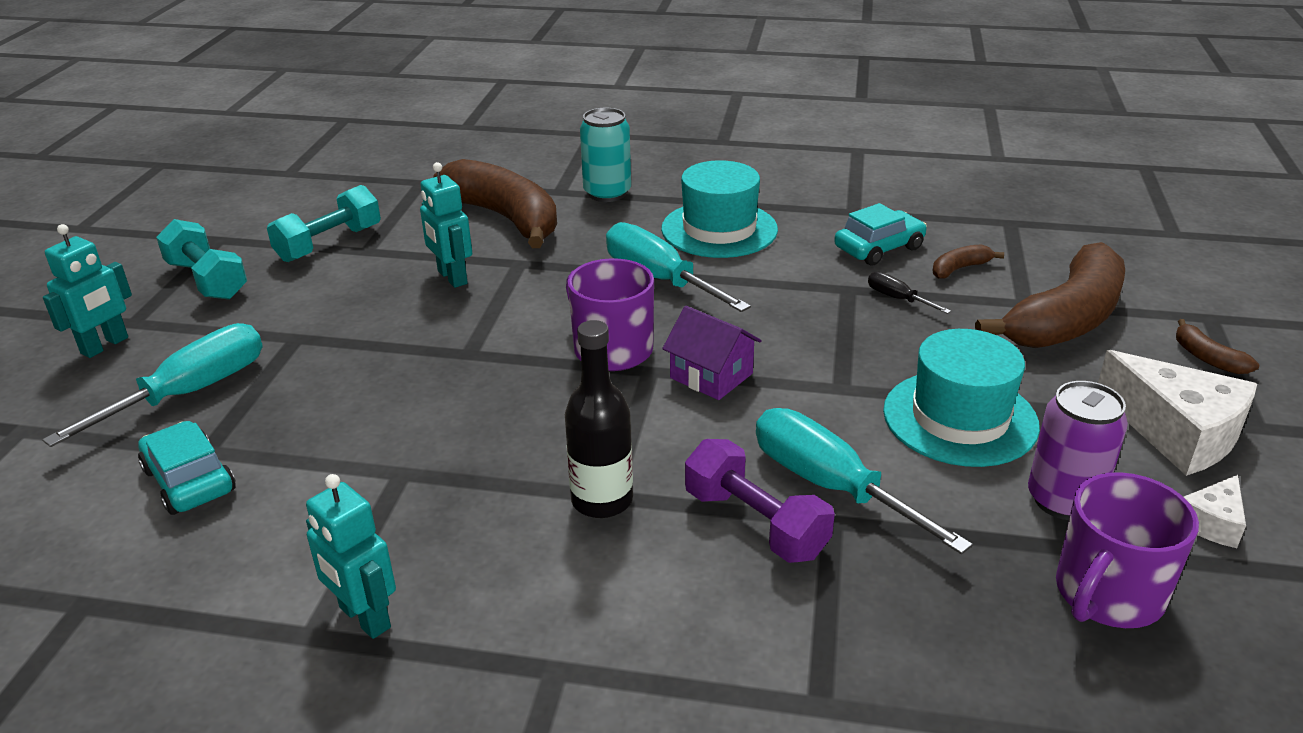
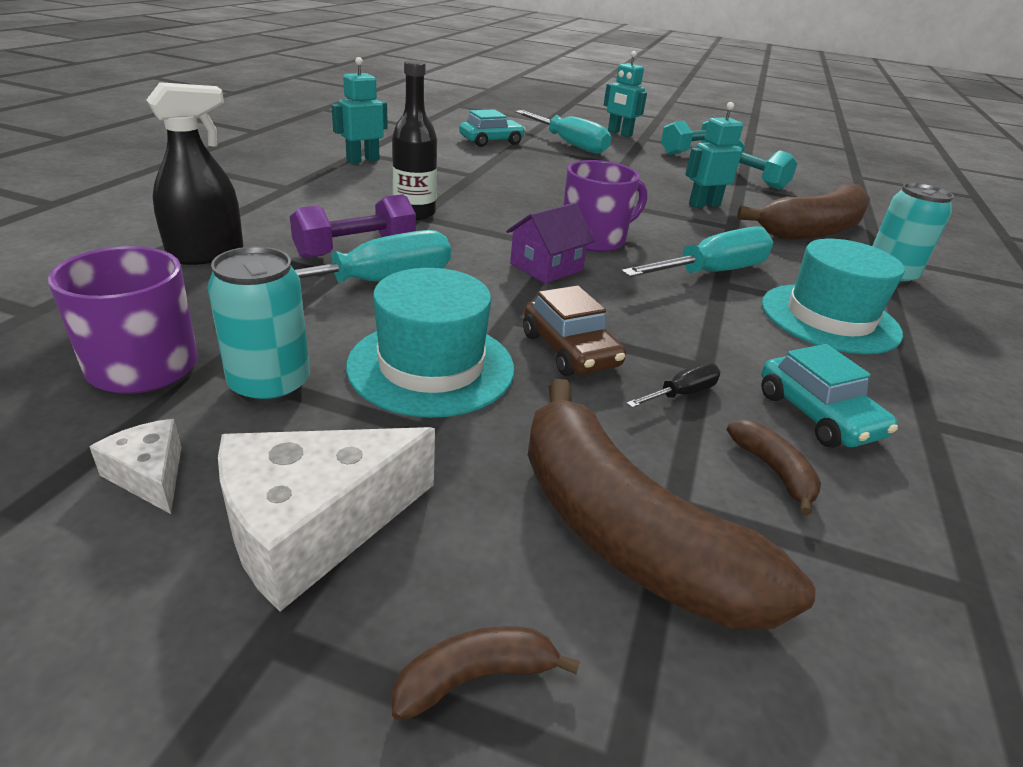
camera: 95 degrees right, 0 degrees up
purple can [1028,381,1128,520] -> turquoise can [207,246,310,405]
none -> black spray bottle [146,82,244,265]
none -> brown car [523,285,626,376]

